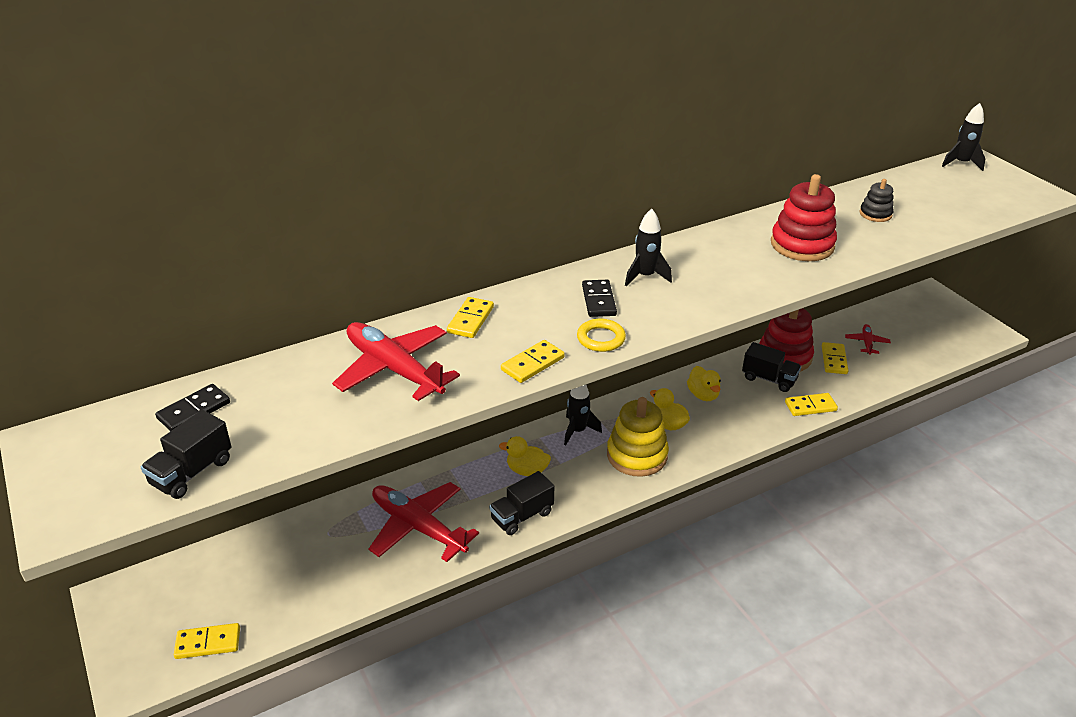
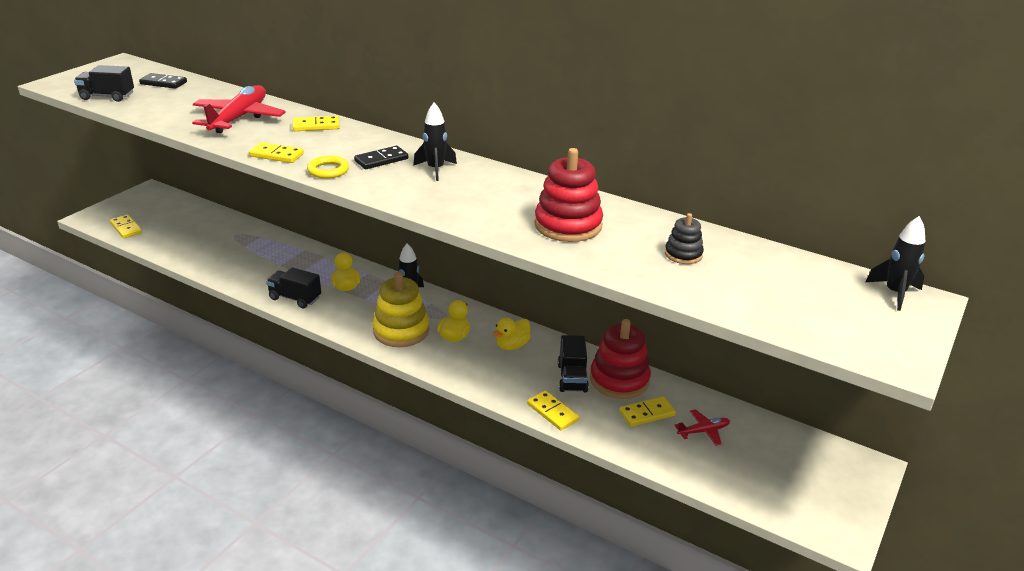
camera: 60 degrees right, 5 degrees down
red plane [369,482,479,562] -> none

